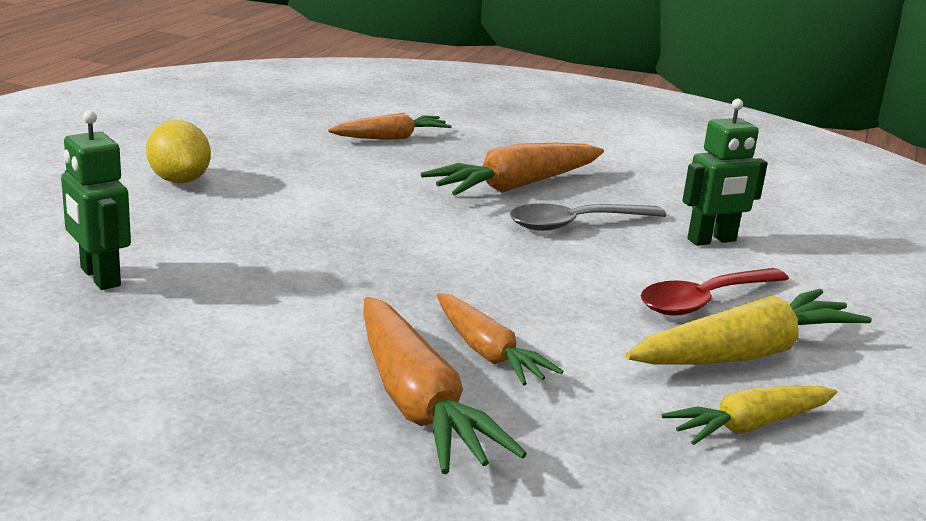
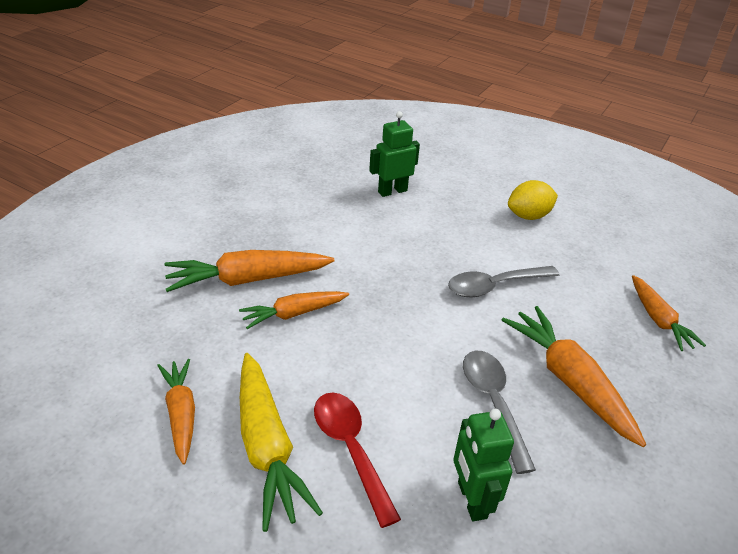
camera: 100 degrees right, 15 degrees up
yellow carrot [661,386,837,445] -> orange carrot [157,359,195,465]
none -> grey spoon [448,266,559,297]

